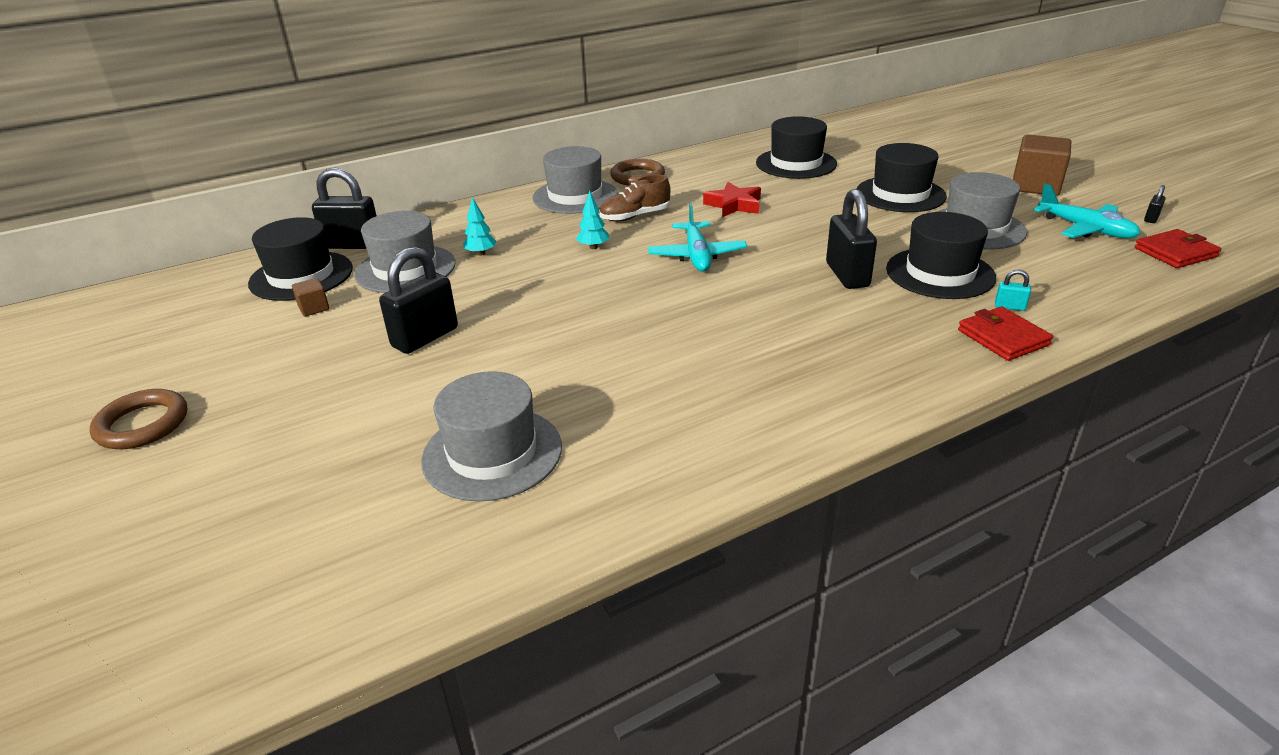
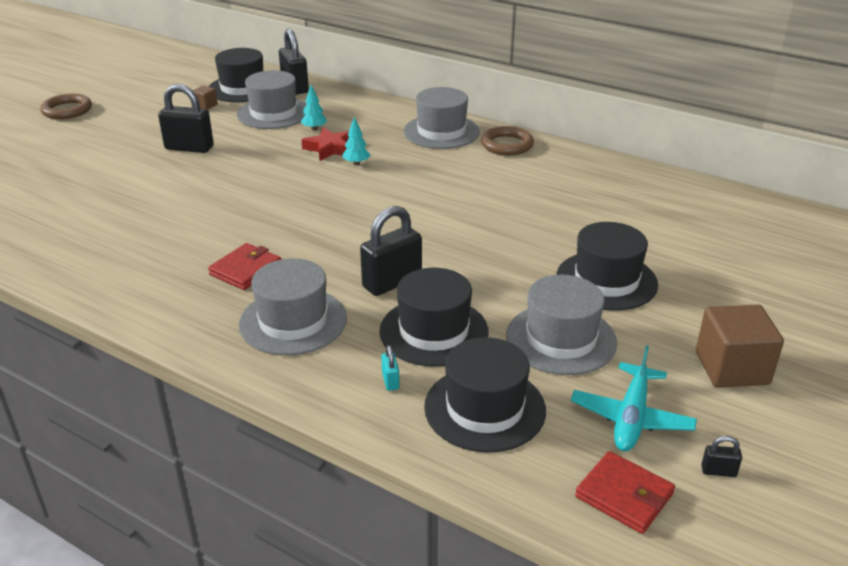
camera: 60 degrees right, 0 degrees up
grey hat [421,371,562,502] -> grey hat moved to [239,258,347,355]
brown shoe [600,174,670,222] -> none
turquoise plane [648,203,747,272] -> none
red star [703,182,761,217] -> red star moved to [302,127,349,161]
black hat [756,116,837,179] -> black hat moved to [424,337,546,453]
red wallet [958,307,1053,361] -> red wallet moved to [208,243,281,290]

